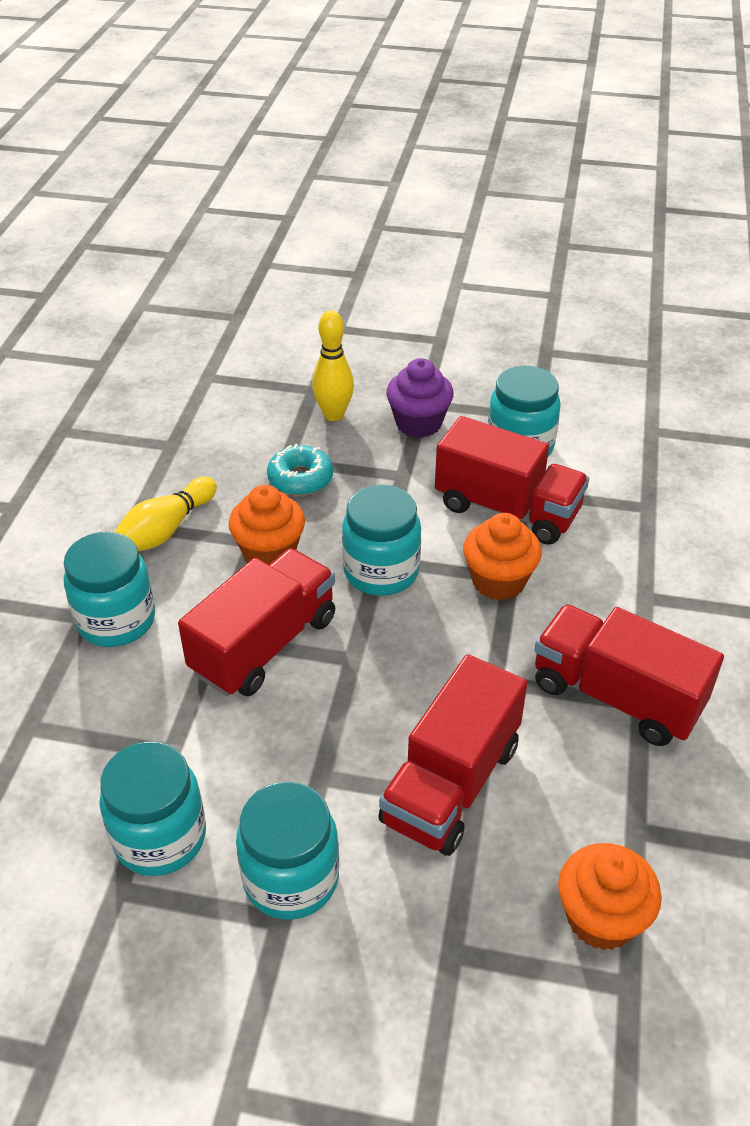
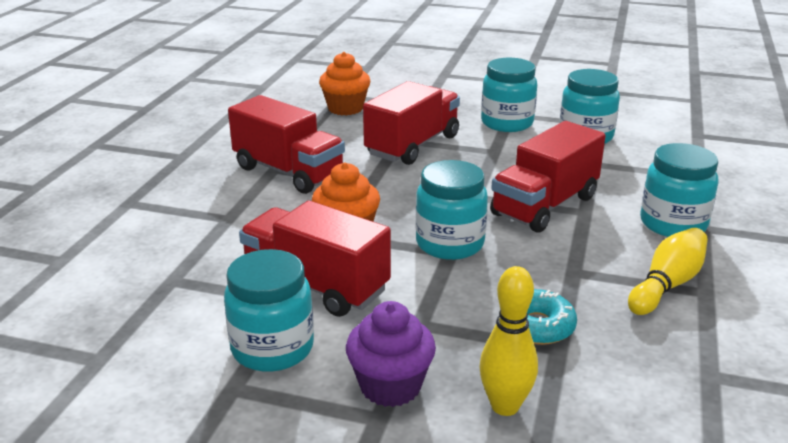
camera: 175 degrees left, 15 degrees down
orange cupcake [229,485,305,565] -> none

